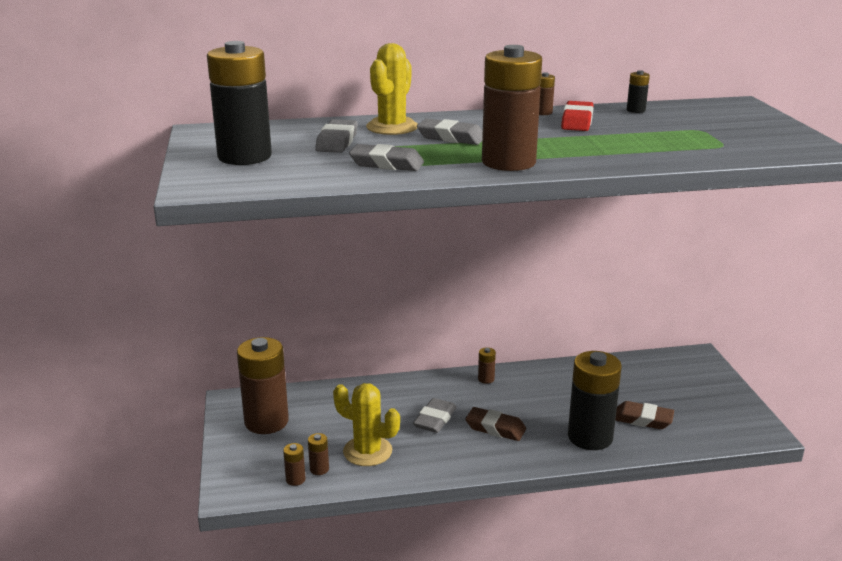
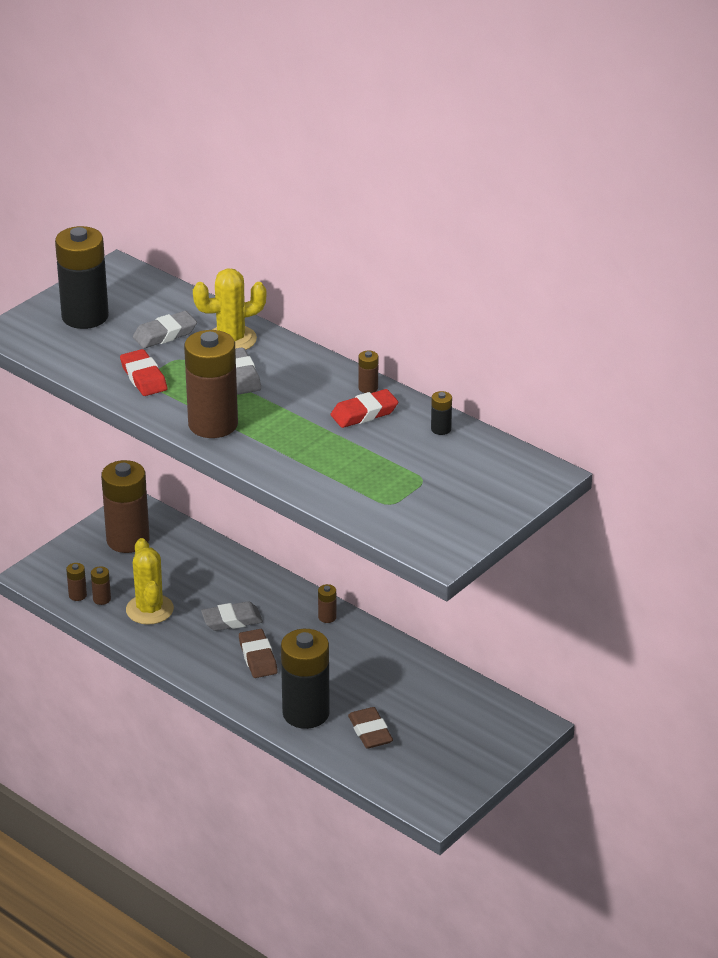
camera: 50 degrees right, 10 degrees up
grey eraser [349,144,424,171] -> red eraser [120,349,168,396]

